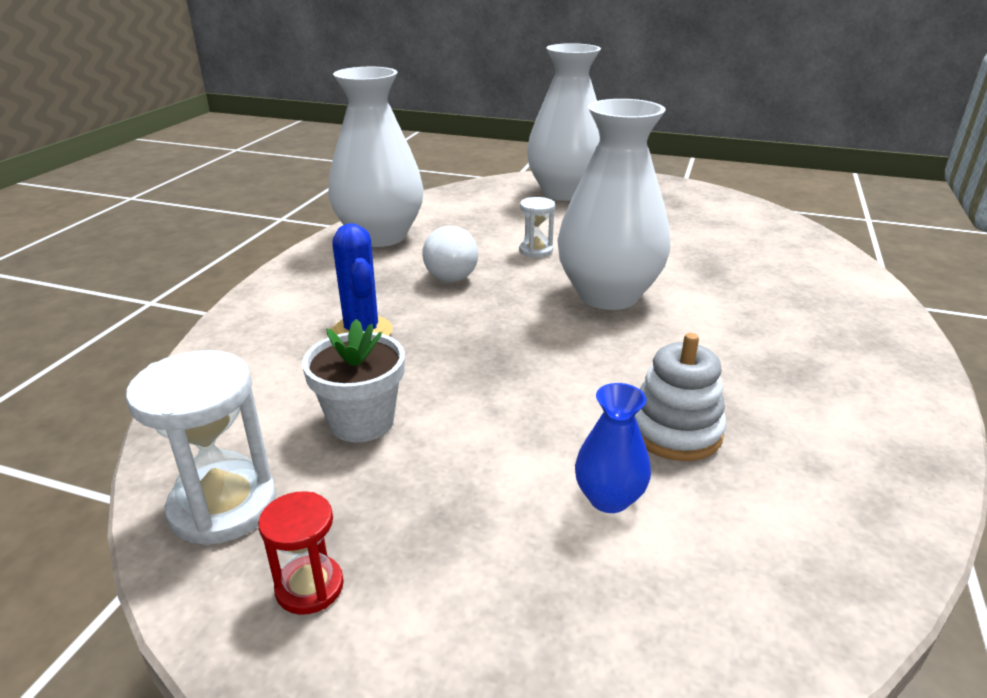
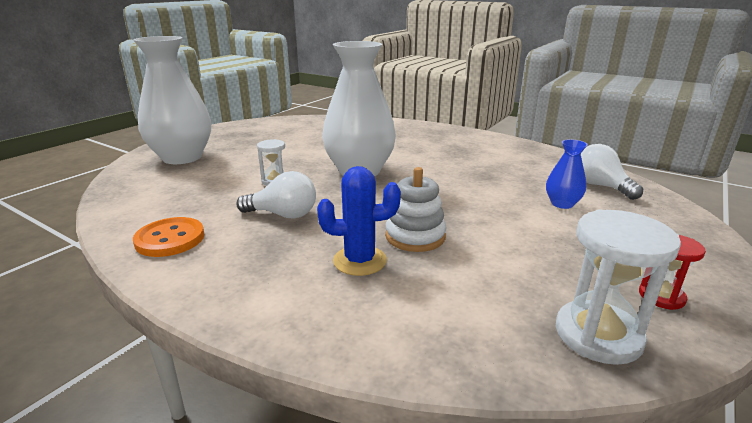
camera: 75 degrees left, 5 degrees down
white flower pot [302,319,405,442] -> none
white vase [328,67,424,247] -> orange button [133,217,205,257]
white stacking toy [635,333,726,461] -> white stacking toy moved to [385,167,447,252]
none -> white light bulb [581,144,643,200]

